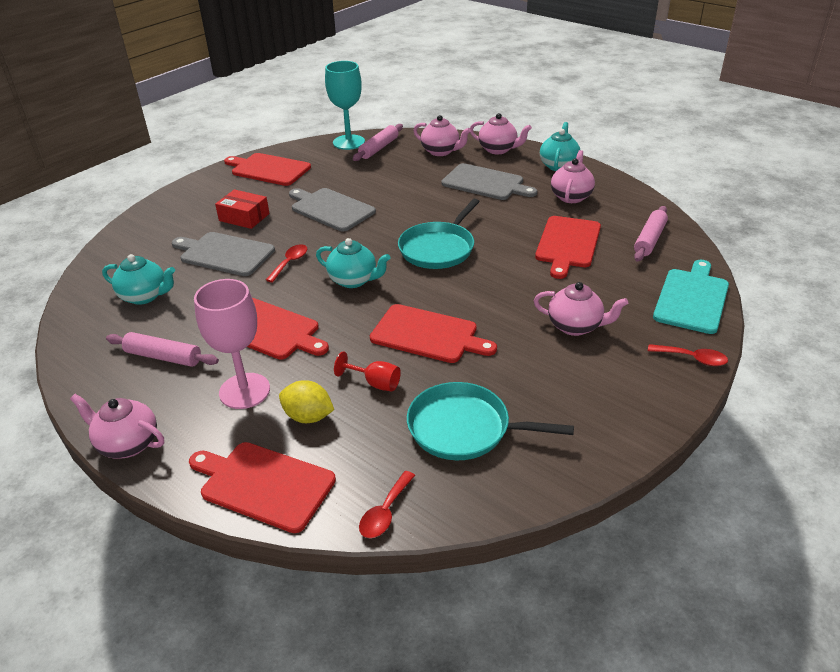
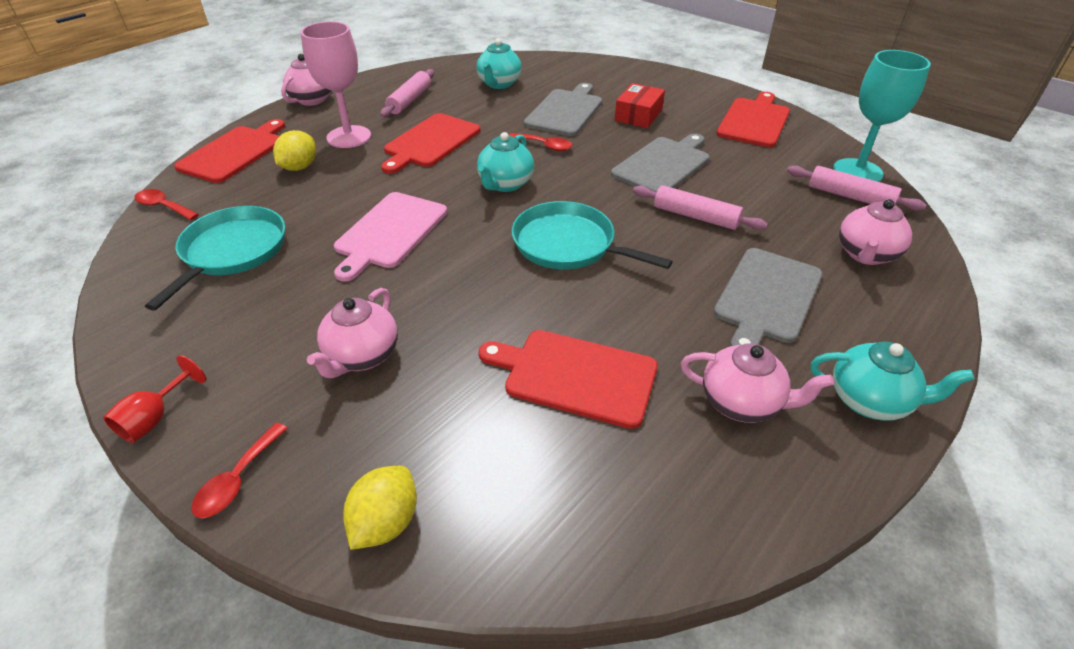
camera: 90 degrees right, 5 degrees up
red goblet [334,351,401,391] -> red goblet moved to [103,355,206,443]
red cutting board [370,304,497,363] -> pink cutting board [334,192,447,282]
pink teapot [470,113,532,154] -> none
pink rolling pin [634,206,668,261] -> pink rolling pin moved to [633,185,768,230]
turquoise cutting board [653,260,729,334] -> yellow lemon [343,466,417,550]

